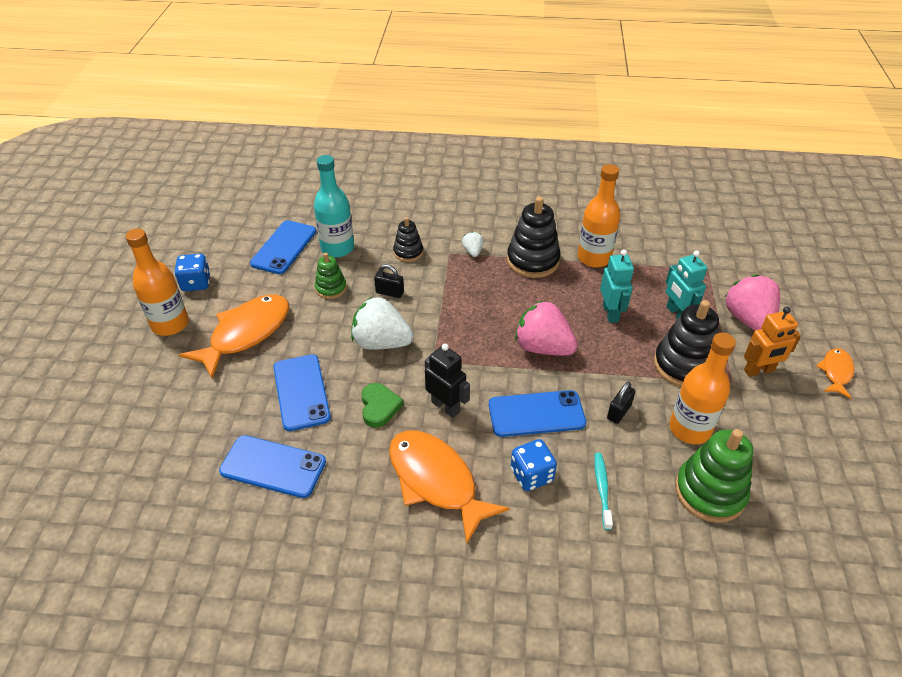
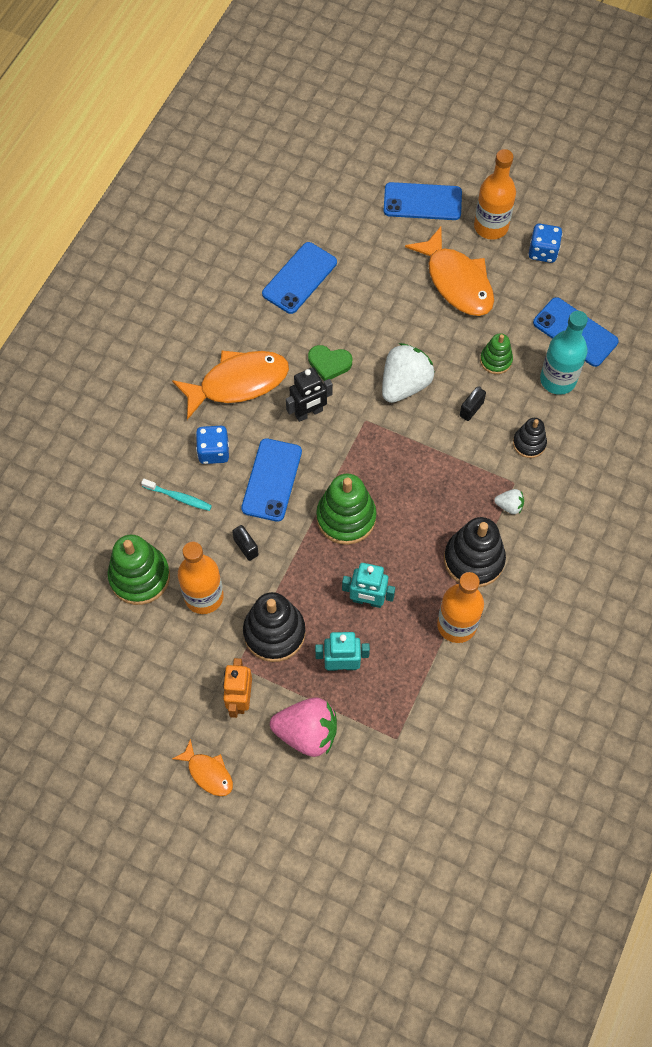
camera: 110 degrees right, 20 degrees up
blue phone [273,354,331,431] -> blue phone moved to [383,182,462,220]
pink strawberry [515,300,578,355] -> green stacking toy [316,474,377,545]

